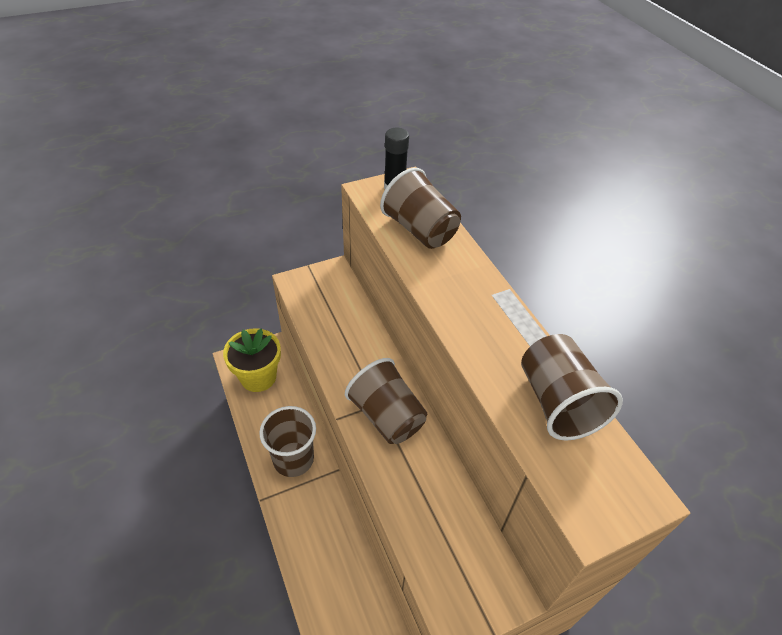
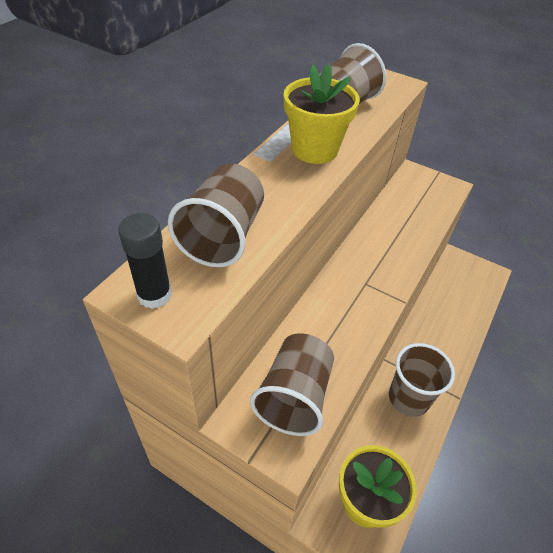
camera: 125 degrees left, 0 degrees up
brown cup [345,358,427,444] -> brown cup moved to [250,334,334,436]
none -> yellow flower pot [284,64,360,164]

